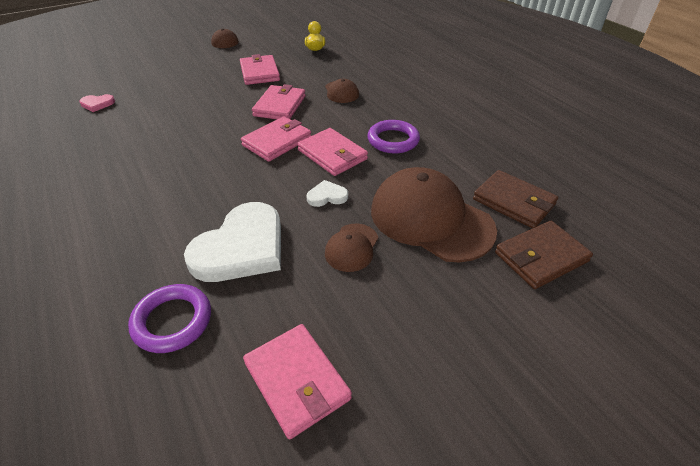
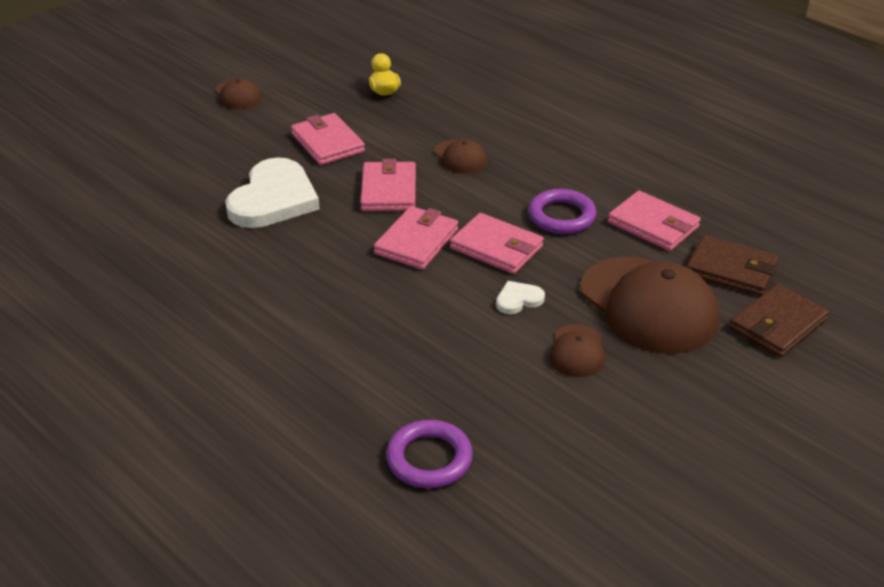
camera: 15 degrees left, 5 degrees down
pink heart [79,94,115,112] -> none
white heart [184,202,281,282] -> white heart moved to [225,157,320,228]
pink wallet [243,324,352,440] -> pink wallet moved to [608,191,701,251]
brown cap [371,167,497,262] -> brown cap turned 150 degrees counterclockwise [580,256,719,354]

